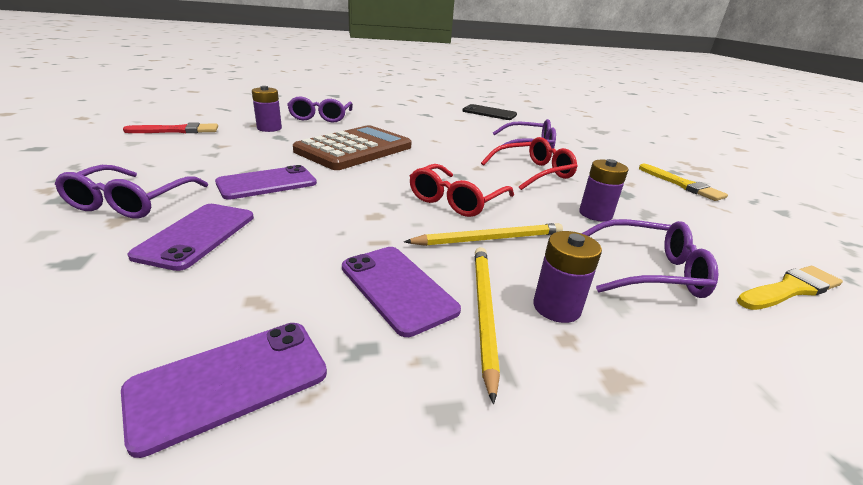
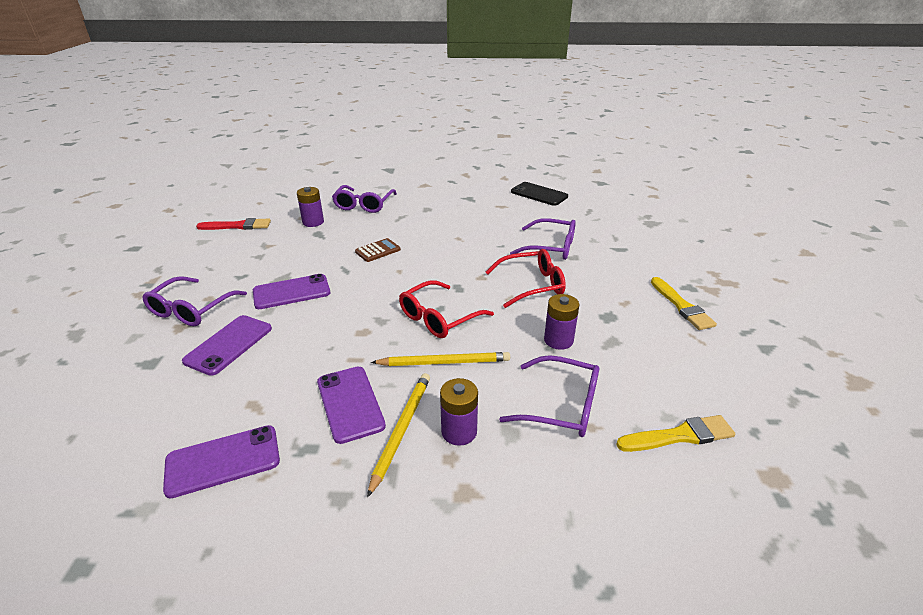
camera: 15 degrees right, 5 degrees up
brown calculator [293,125,412,170] -> brown calculator [355,238,401,262], size x0.42

